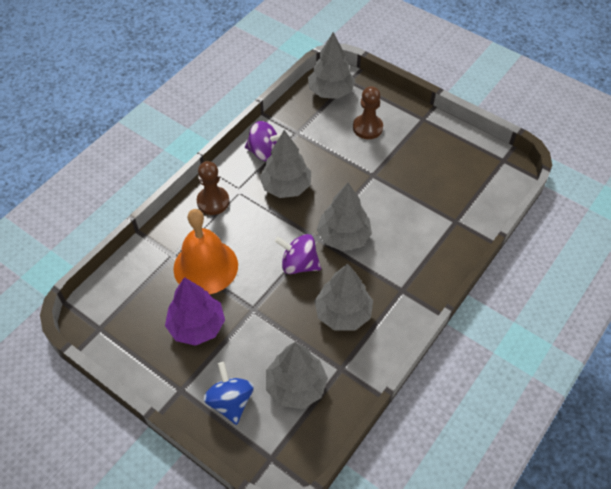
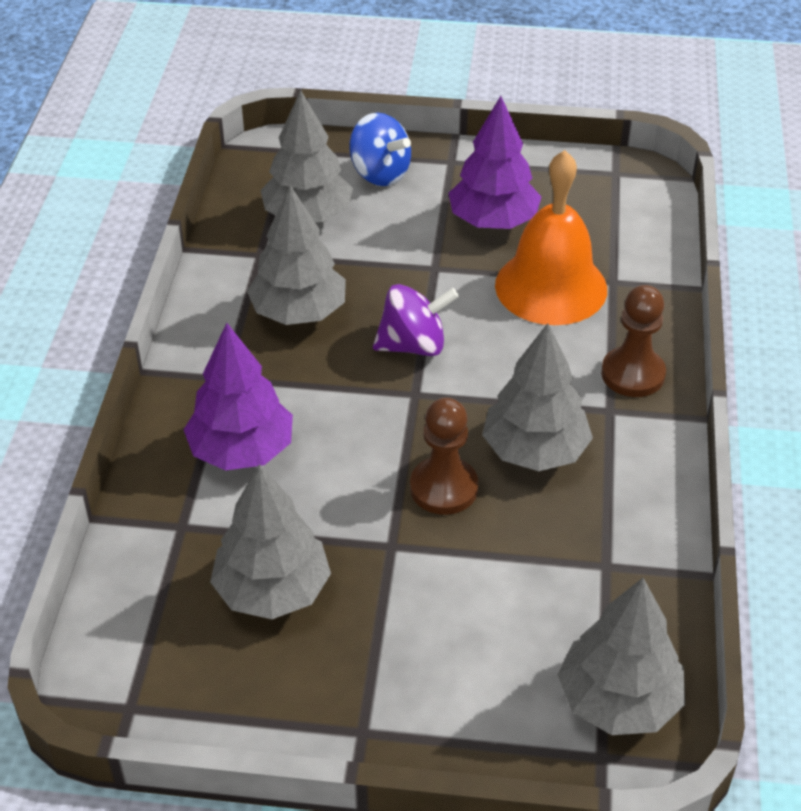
camera: 150 degrees right, 10 degrees down
purple spinning top [245,121,282,161] -> none
grey tree [317,183,372,251] -> grey tree moved to [210,464,331,619]
brown pawn [353,86,383,139] -> brown pawn moved to [410,398,478,515]
none -> purple tree [183,323,293,471]

